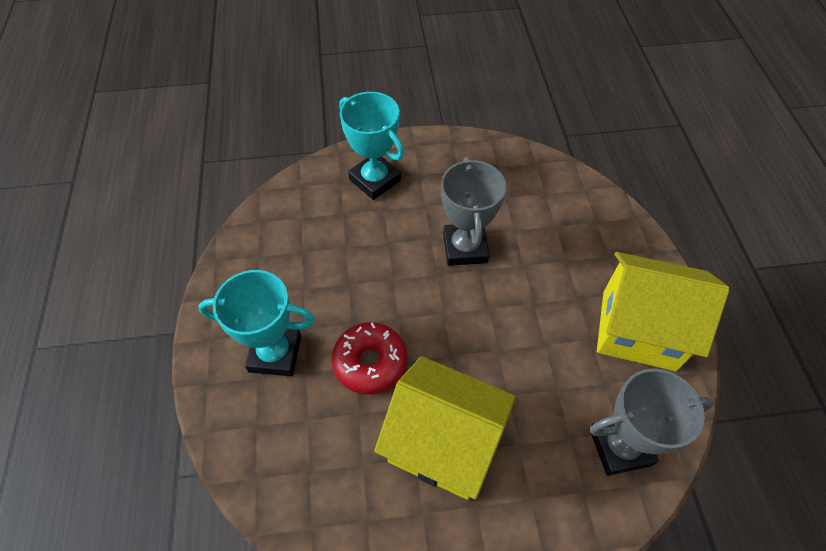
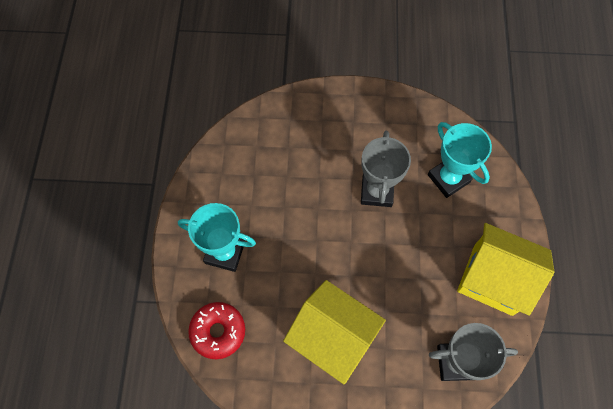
camera: 10 degrees right, 10 degrees up
red donut [332,322,407,395] -> red donut moved to [188,302,245,359]
turquoise trophy [339,92,404,200] -> turquoise trophy moved to [428,122,492,198]

